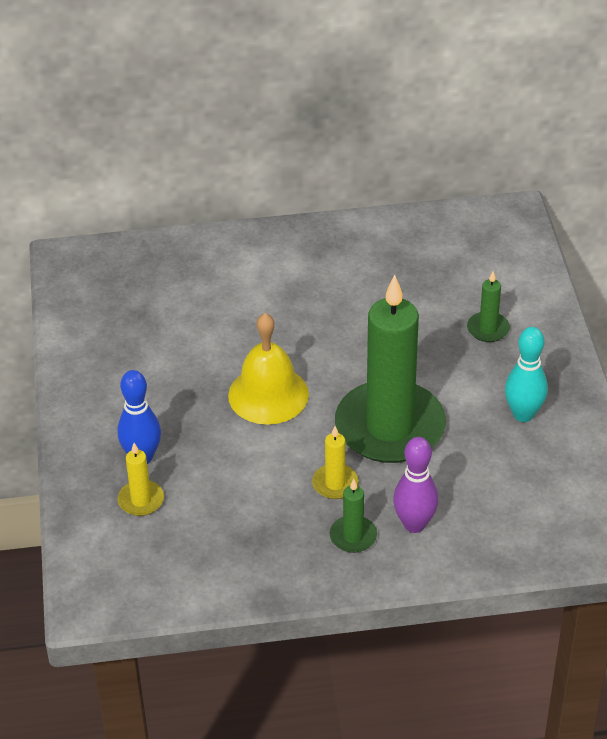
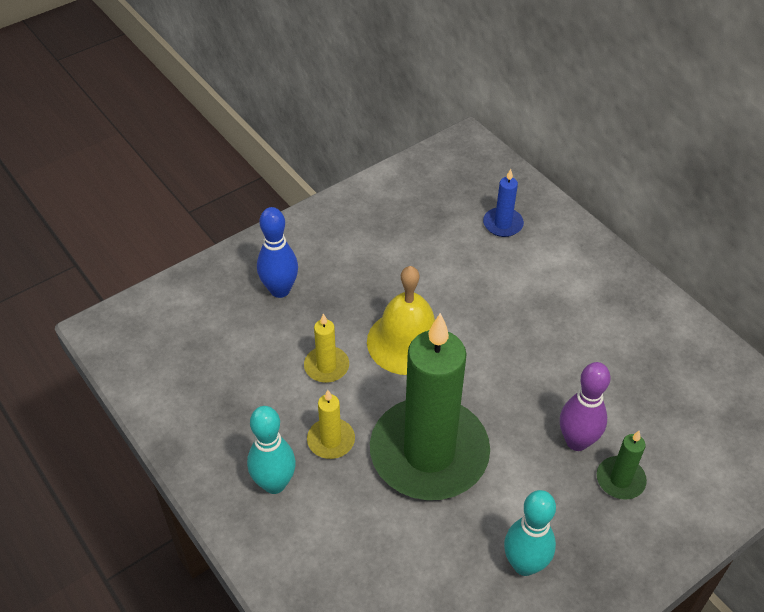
camera: 60 degrees right, 5 degrees up
yellow candle [118,443,164,516] -> yellow candle moved to [304,314,349,383]
green candle [330,479,377,553] -> turquoise bowling pin [247,406,296,494]
purple bowling pin [393,437,439,533] -> purple bowling pin moved to [560,362,610,451]
none -> blue candle [483,169,524,237]

